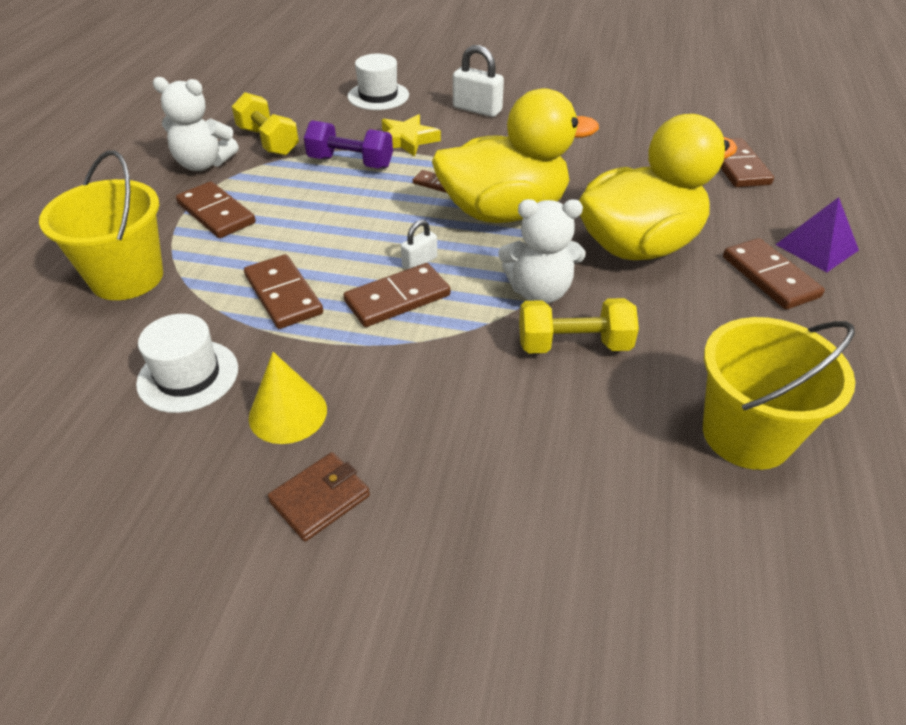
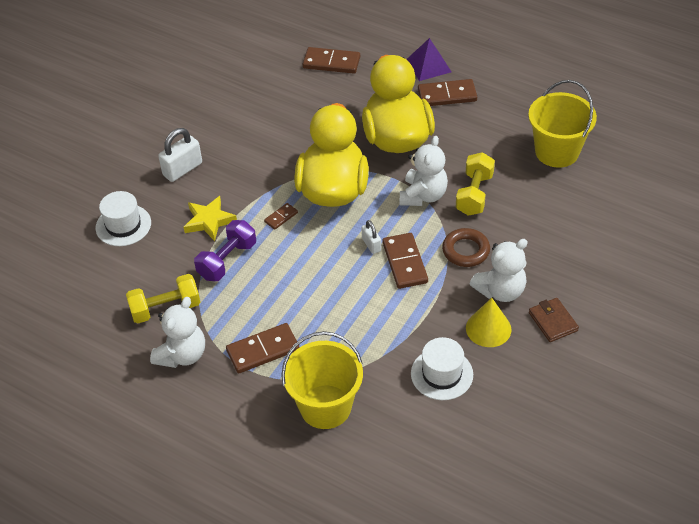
camera: 70 degrees left, 5 degrees up
brown domino [244,254,323,329] -> none
none -> brown ring [442,228,490,267]
none -> white teddy bear [470,239,528,302]

